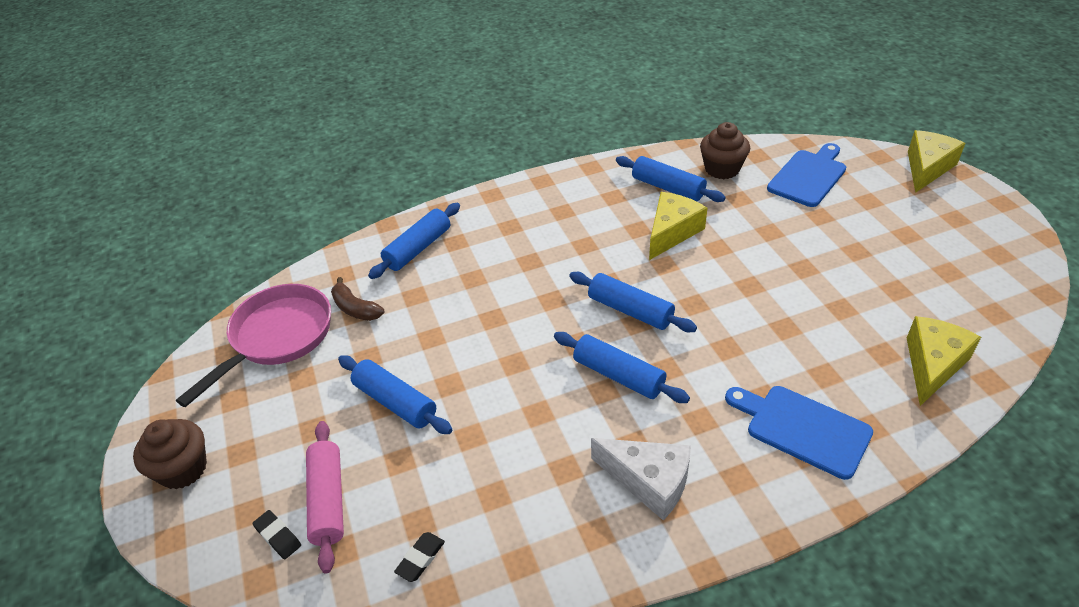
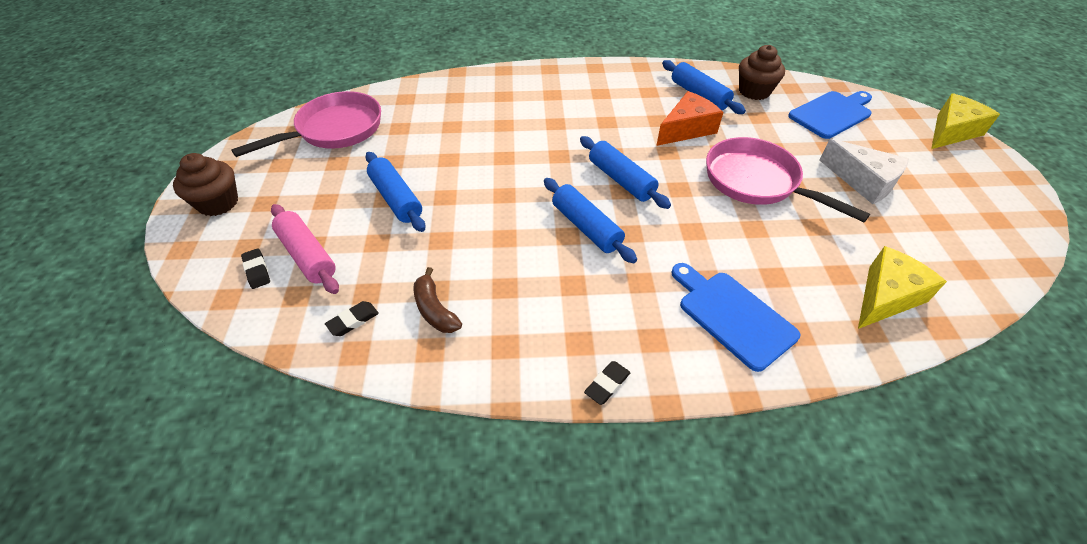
camera: 15 degrees right, 5 degrees up
pink rolling pin [306,421,344,573] -> pink rolling pin turned 45 degrees counterclockwise [271,204,339,294]
brown banana [331,277,384,321] -> brown banana moved to [413,267,462,333]
blue rolling pin [368,203,460,279] -> none
white cheese [591,438,691,520] -> white cheese moved to [819,139,909,204]
yellow cheese [649,192,707,260] -> orange cheese [656,91,723,146]
none -> black eraser [584,361,631,405]
none -> pink pan [706,137,870,222]

